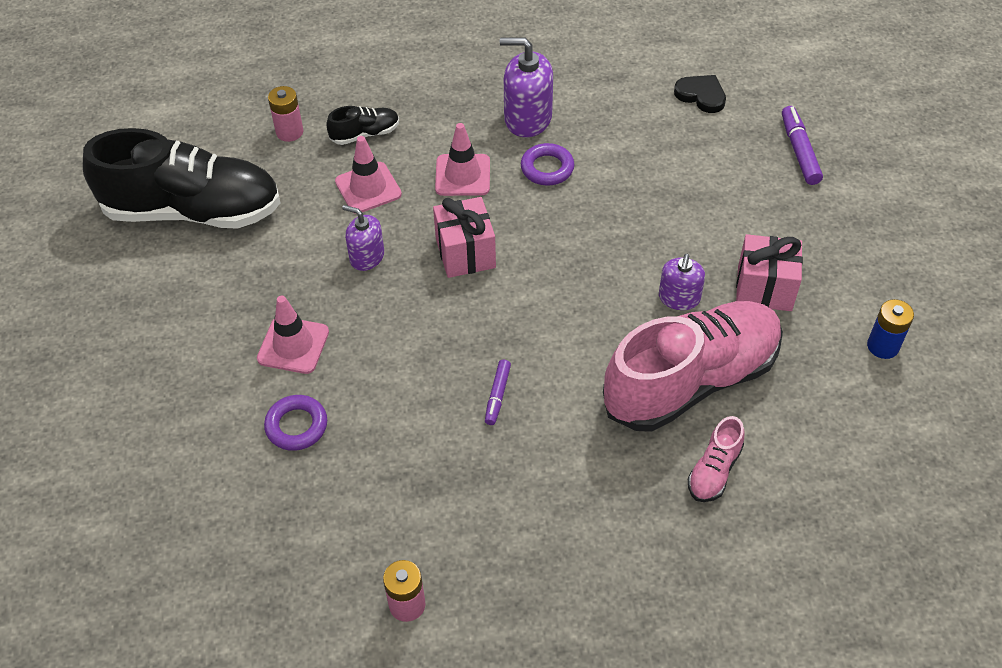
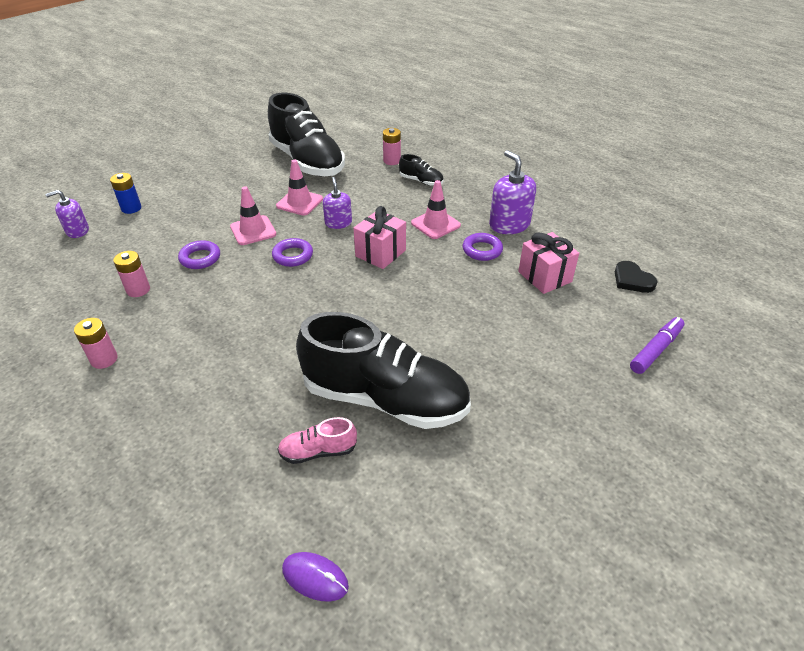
camera: 50 degrees right, 10 degrees down
pink traffic cone [335,136,402,214] -> pink traffic cone moved to [276,160,323,216]
purple marker [485,360,511,425] -> none
pink shoe [603,301,783,432] -> black shoe [296,312,471,429]
purple soap dispenser [659,253,705,310] -> purple soap dispenser moved to [45,190,89,238]
black heart [674,75,726,113] -> black heart turned 150 degrees clockwise [615,261,658,293]
pink gift [736,234,803,311] -> pink gift moved to [518,232,579,294]
blue battery [867,299,914,359] -> blue battery moved to [110,173,141,214]
none -> pink battery [113,251,150,297]
none -> purple ring [272,238,313,267]
none -> purple mouse [282,552,349,601]

